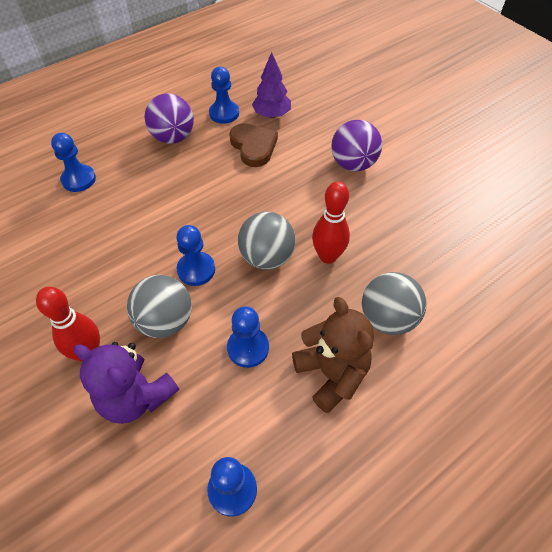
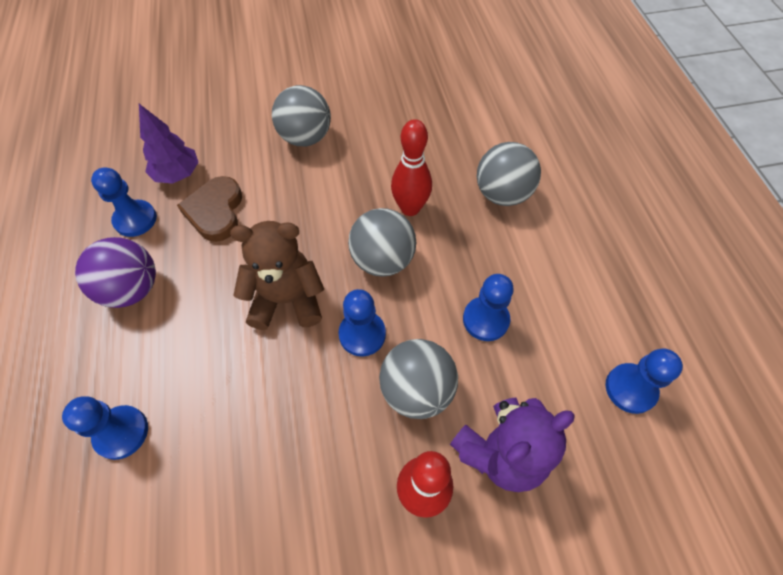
camera: 65 degrees left, 5 degrees up
brown heart [229,123,278,167] -> brown heart turned 90 degrees counterclockwise [177,176,242,242]
brown teddy bear [292,297,374,413] -> brown teddy bear moved to [230,221,324,330]
purple ball [331,120,382,172] -> grey ball [272,85,331,146]

